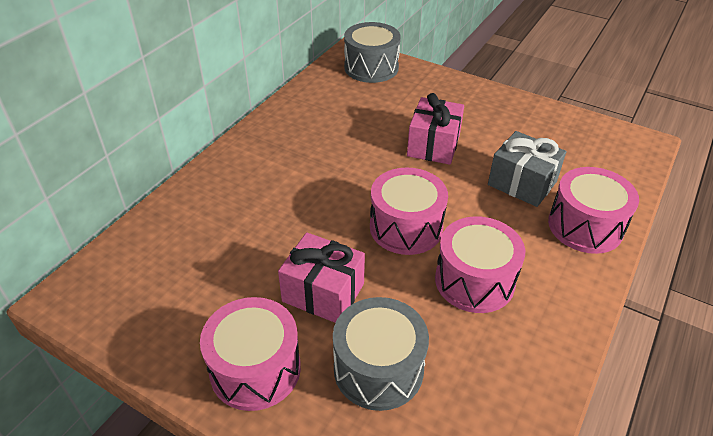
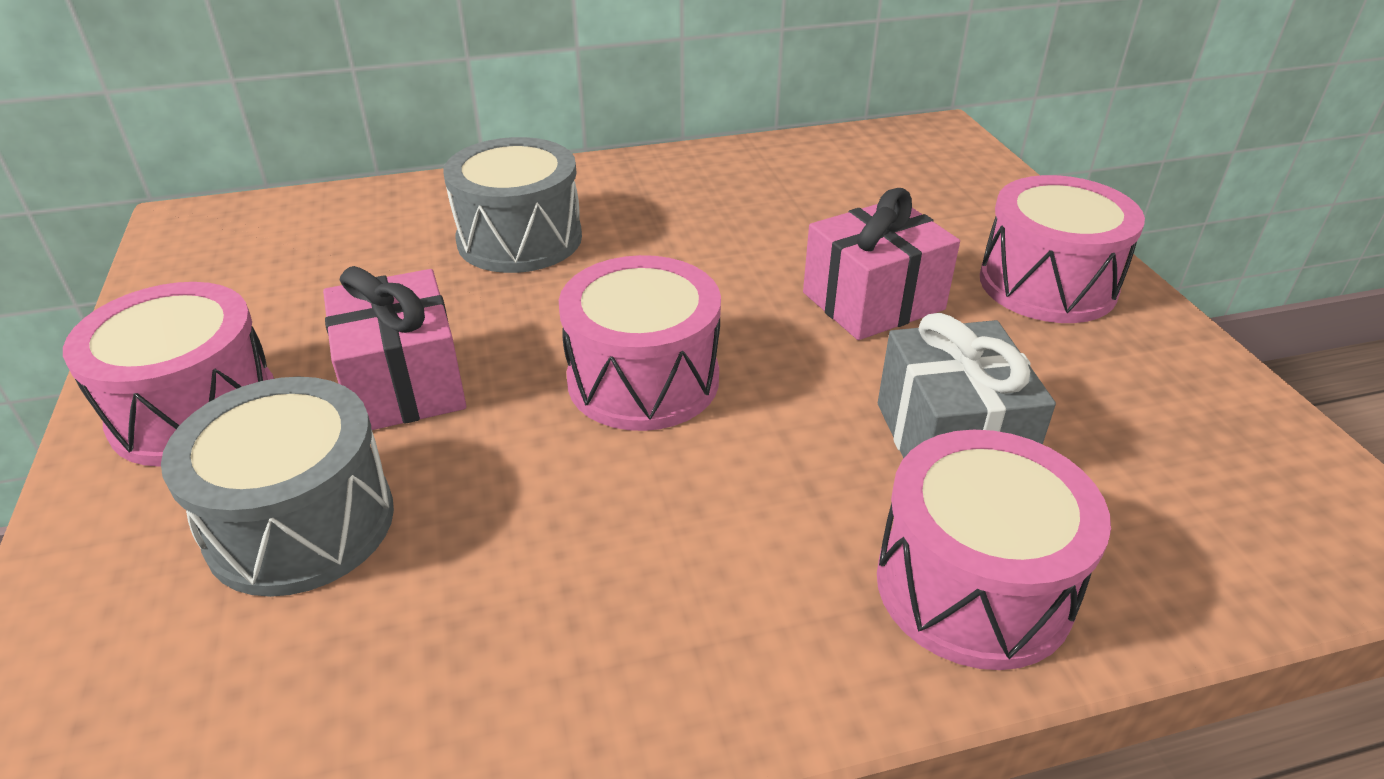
camera: 45 degrees right, 5 degrees down
grey drum [344,22,401,83] -> grey drum moved to [443,137,582,273]
pink drum [435,216,525,313] -> pink drum moved to [980,175,1145,323]

